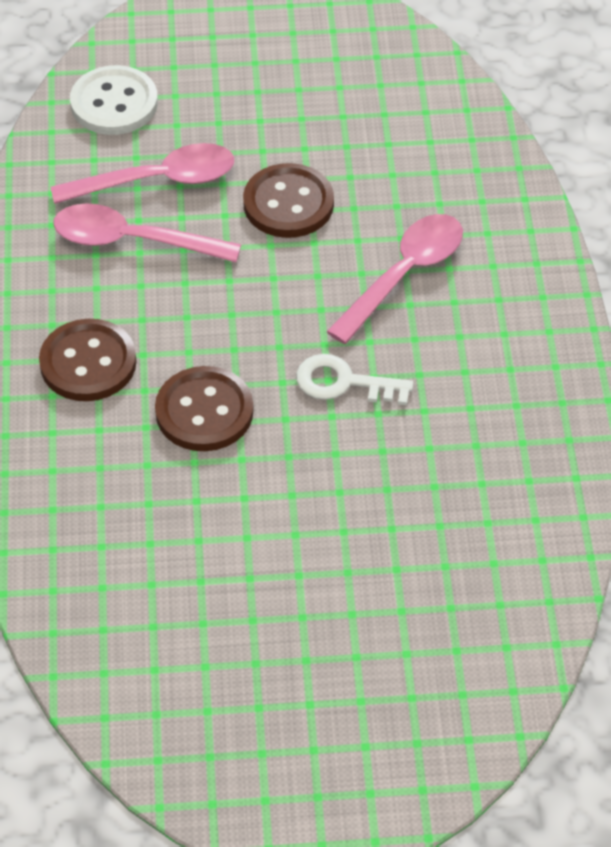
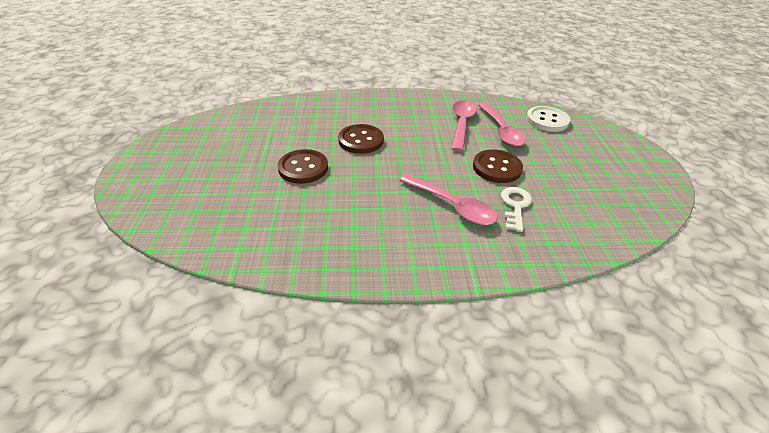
camera: 90 degrees right, 10 degrees down
brown button [39,319,137,401] -> brown button moved to [278,149,328,184]
white key [296,354,414,405] -> white key moved to [501,187,532,232]

